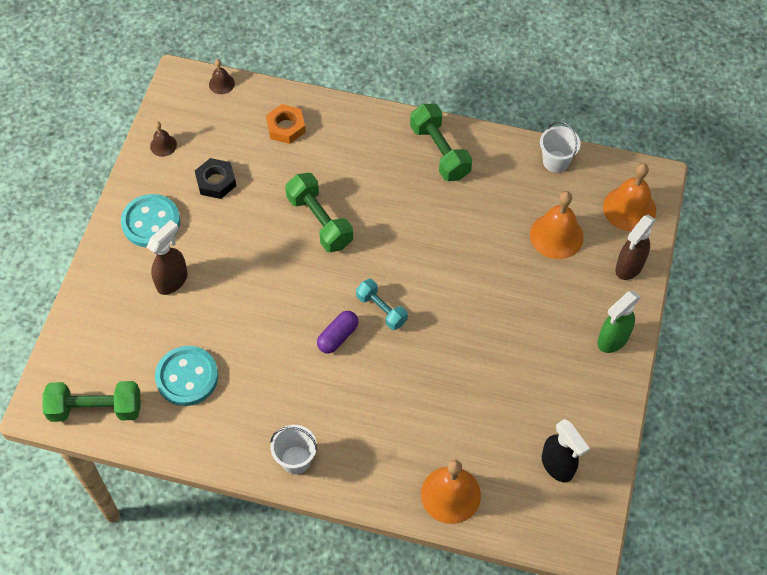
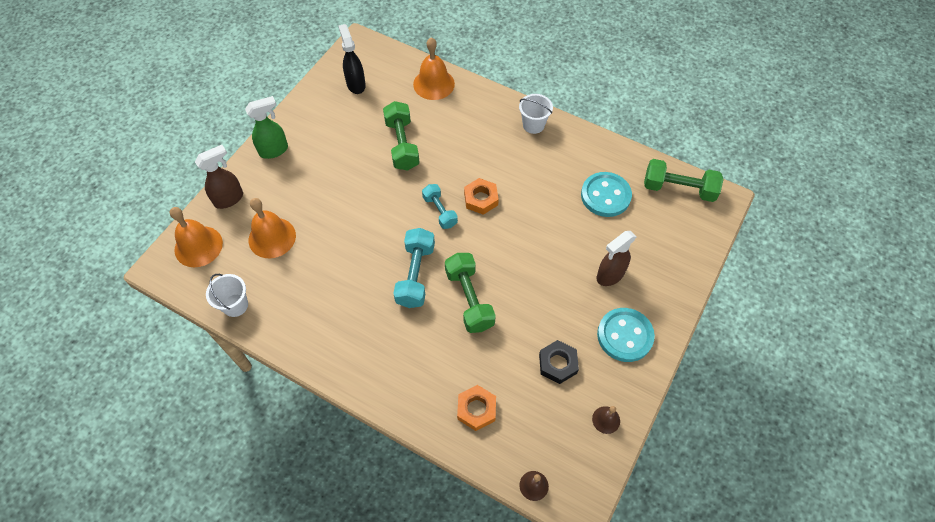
camera: 165 degrees left, 0 degrees up
purple capsule [317,311,358,353] -> orange nut [464,178,499,215]
green dumbbell [410,104,472,181] -> green dumbbell moved to [383,101,420,171]
none -> turquoise dumbbell [393,228,435,308]

